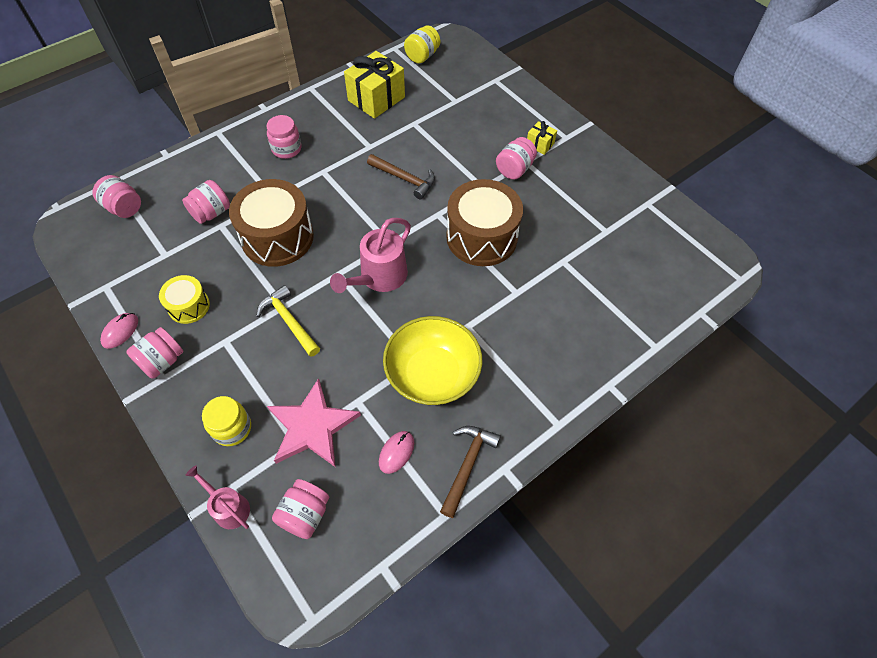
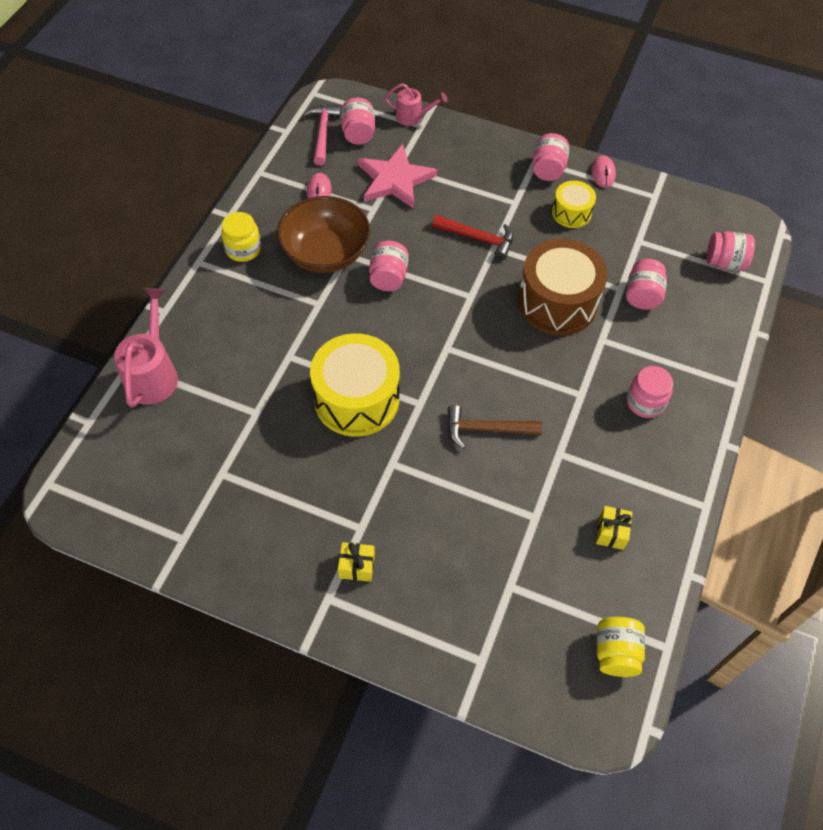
camera: 150 degrees right, 0 degrees up
yellow jar [202,396,251,446] -> yellow jar moved to [221,212,261,262]
yellow hammer [256,285,320,357] -> red hammer [432,215,513,260]
pink watering can [330,218,411,293] -> pink watering can moved to [114,288,178,408]
yellow gift [344,51,405,119] -> yellow gift [596,506,633,550], size x0.48
yellow bowl [383,316,482,405] -> brown bowl [277,196,370,273]
brown hammer [440,426,501,518] -> none
brown drum [446,179,523,266] -> yellow drum [310,333,400,437]
pink jar [496,137,537,180] -> pink jar moved to [369,241,409,291]
none -> pink hammer [303,105,341,166]

